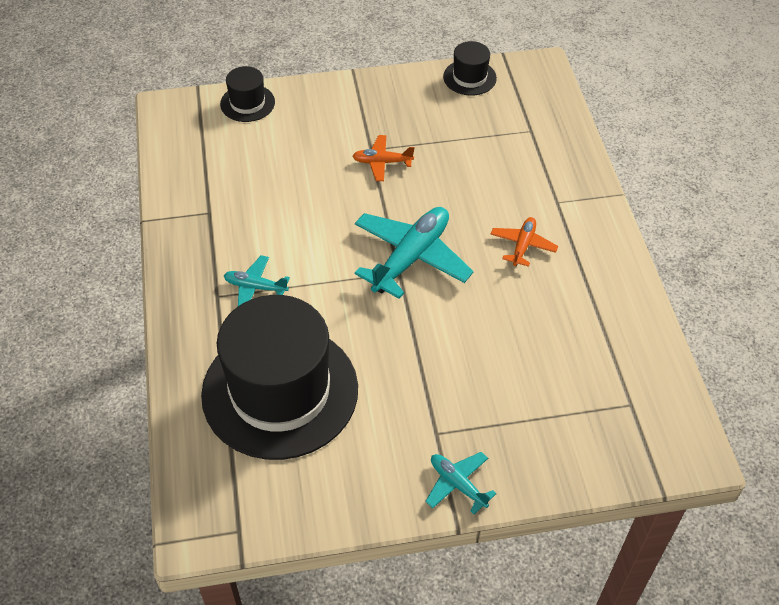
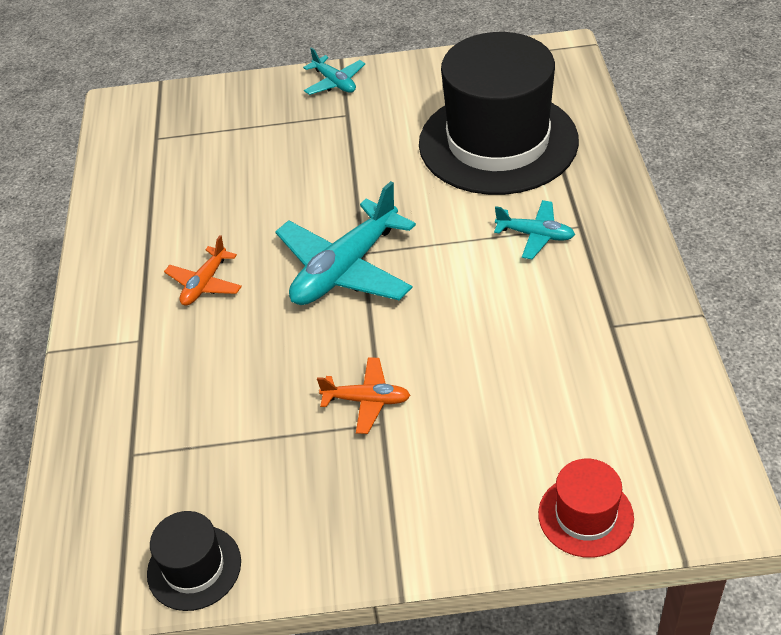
camera: 170 degrees left, 5 degrees down
black hat [220,66,275,122] -> red hat [538,459,634,558]

